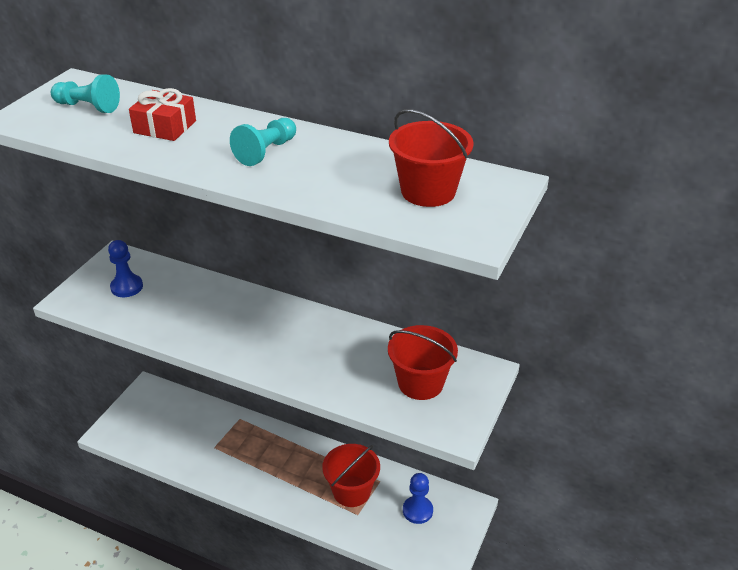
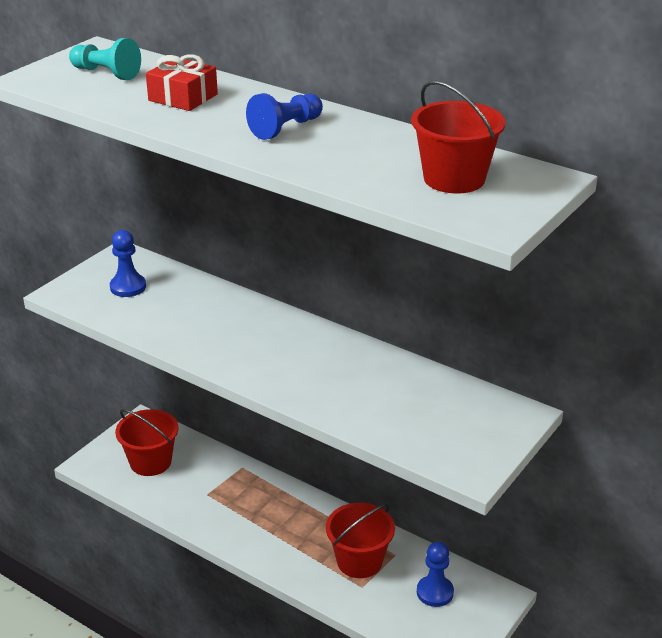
camera: 10 degrees right, 5 degrees down
turquoise pawn [230,118,296,166] -> blue pawn [246,93,323,140]
red bucket [388,325,458,400] -> red bucket moved to [115,409,179,476]

